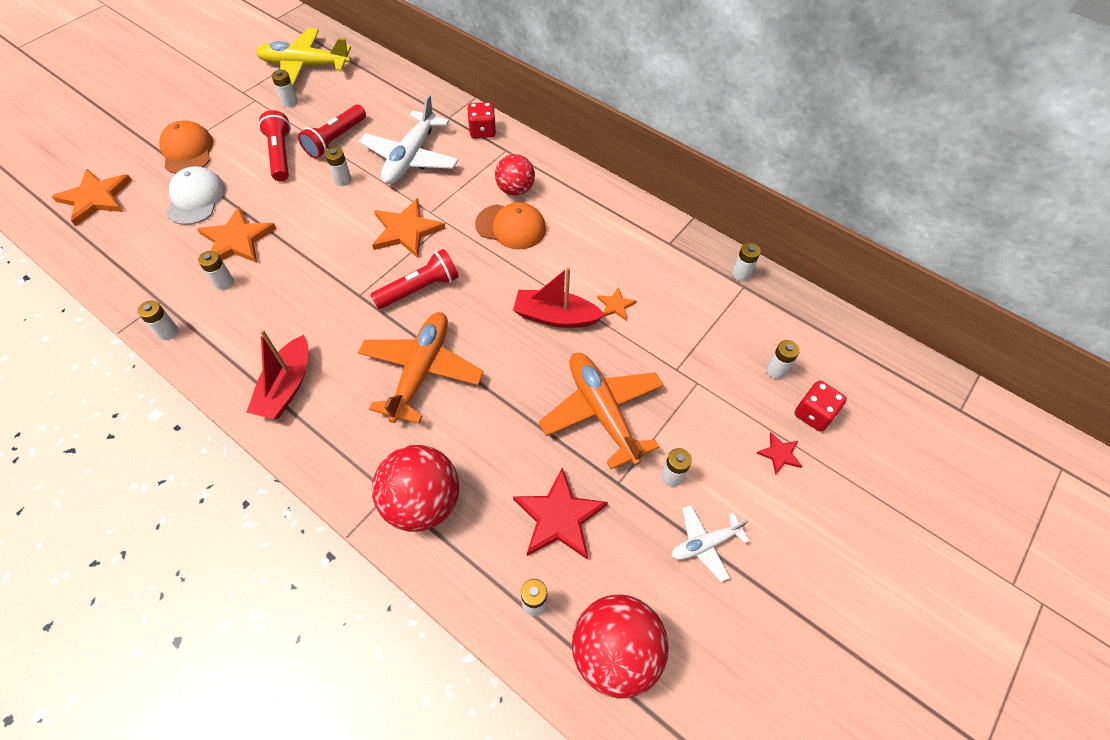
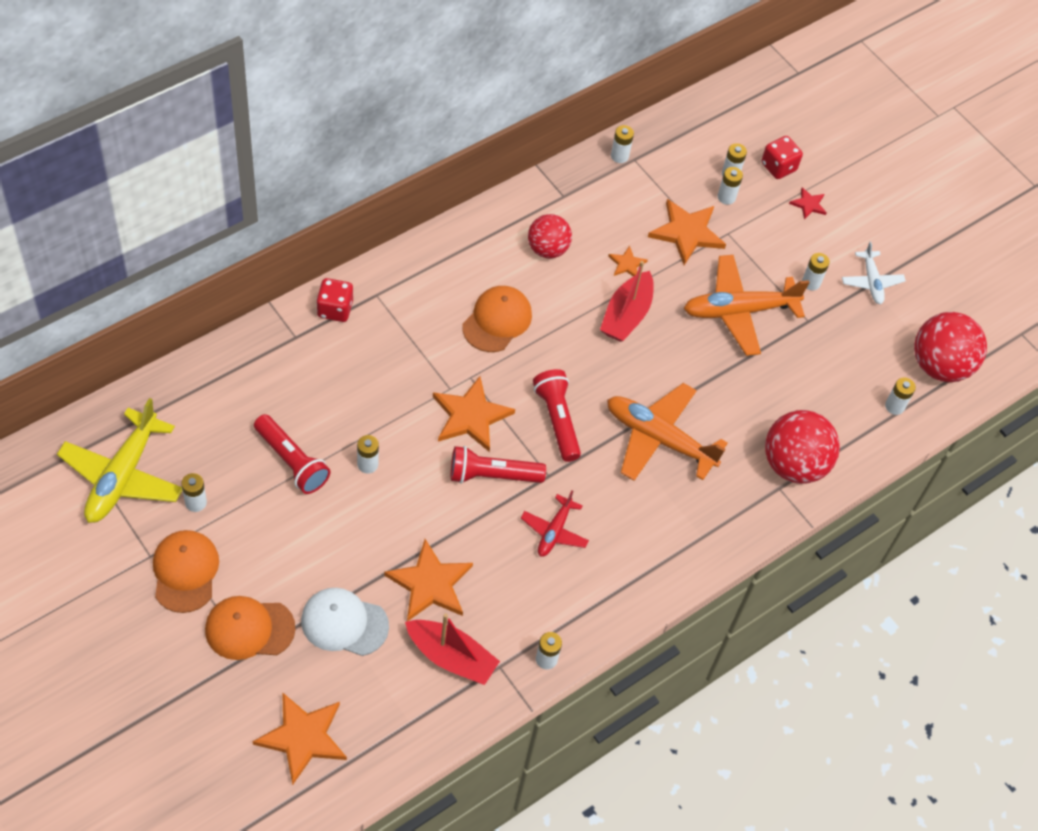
camera: 80 degrees left, 0 degrees up
white battery [198,251,234,290] -> white battery moved to [718,167,743,205]
red boat [246,329,308,419] -> red boat moved to [405,614,500,685]
red flashlight [259,110,291,182] -> red flashlight moved to [451,446,546,483]
white plane [359,94,458,184] -> none
red ball [495,154,535,196] -> red ball moved to [528,214,572,258]
red star [513,468,608,560] -> none
none -> orange cap [153,530,219,613]
none -> red plane [521,490,589,557]
none -> orange star [648,199,726,265]

